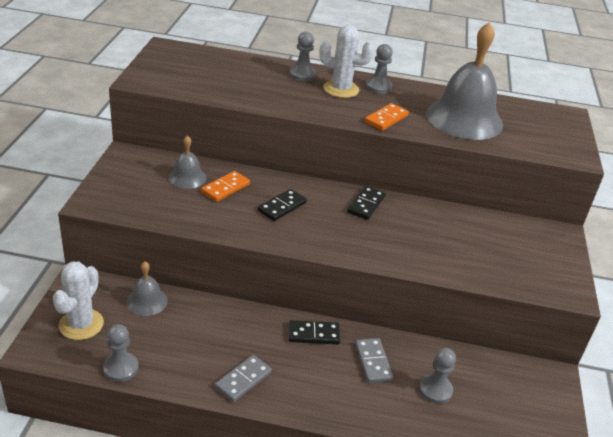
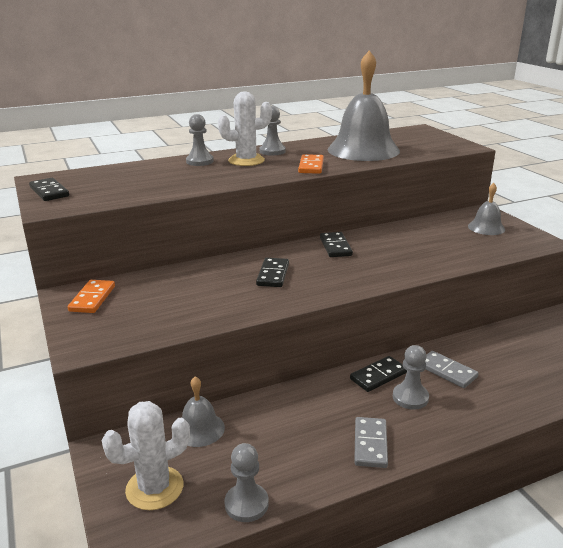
camera: 30 degrees left, 10 degrees down
white cactus [53,261,104,340] -> white cactus turned 75 degrees clockwise [102,401,190,510]
grey bell [169,135,207,189] -> grey bell moved to [468,183,505,235]
orange domino [201,171,250,202] -> orange domino moved to [68,280,115,313]
grey pawn [419,348,456,404] -> grey pawn moved to [393,345,429,410]
none -> black domino [29,178,69,201]

